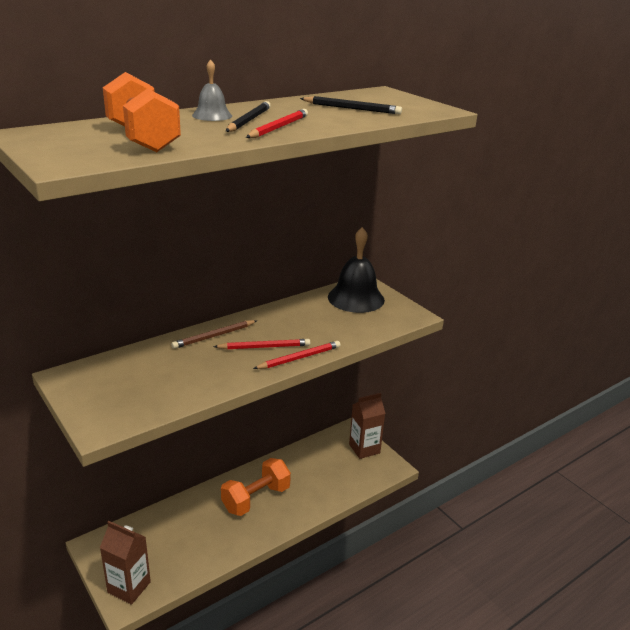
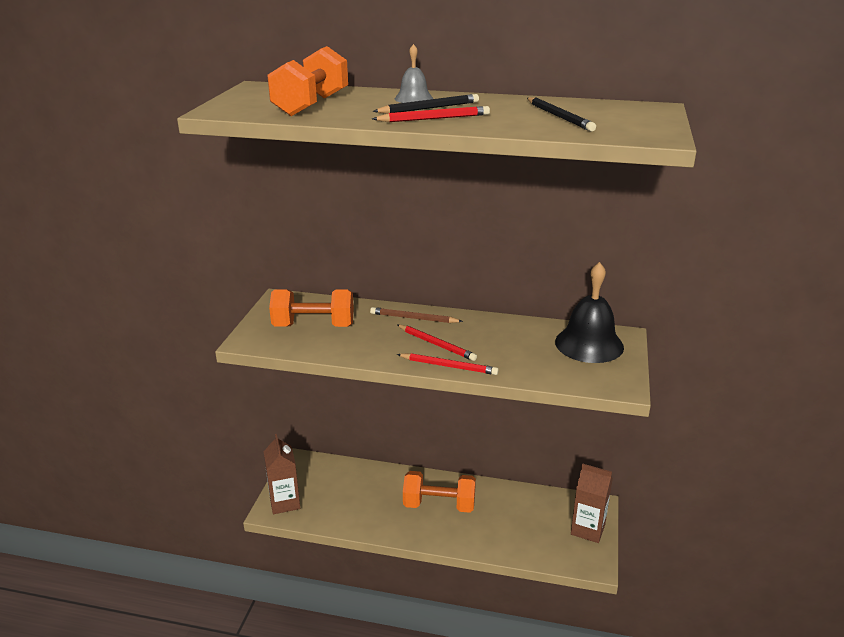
camera: 50 degrees right, 0 degrees up
none -> orange dumbbell [269,289,354,327]

